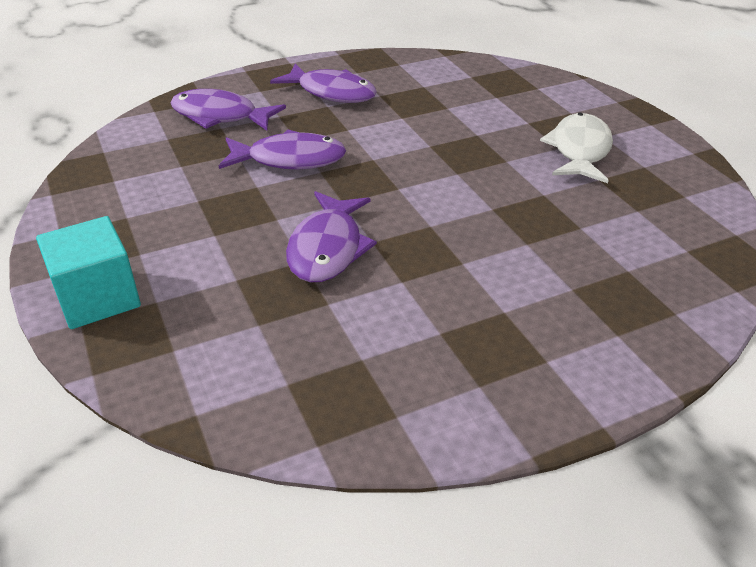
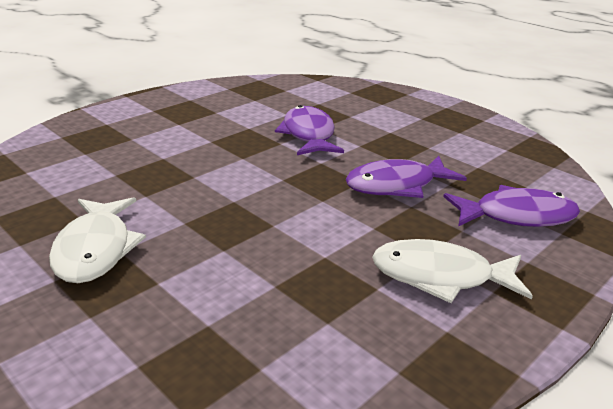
camera: 160 degrees right, 10 degrees down
turquoise cube [36,216,141,329] -> none
purple fish [270,63,377,103] -> white fish [372,239,533,303]

